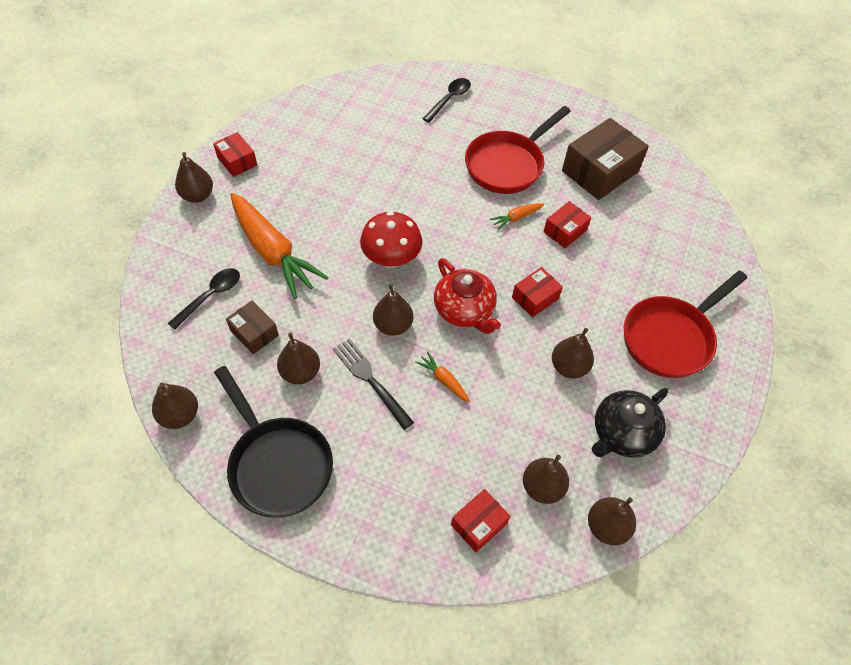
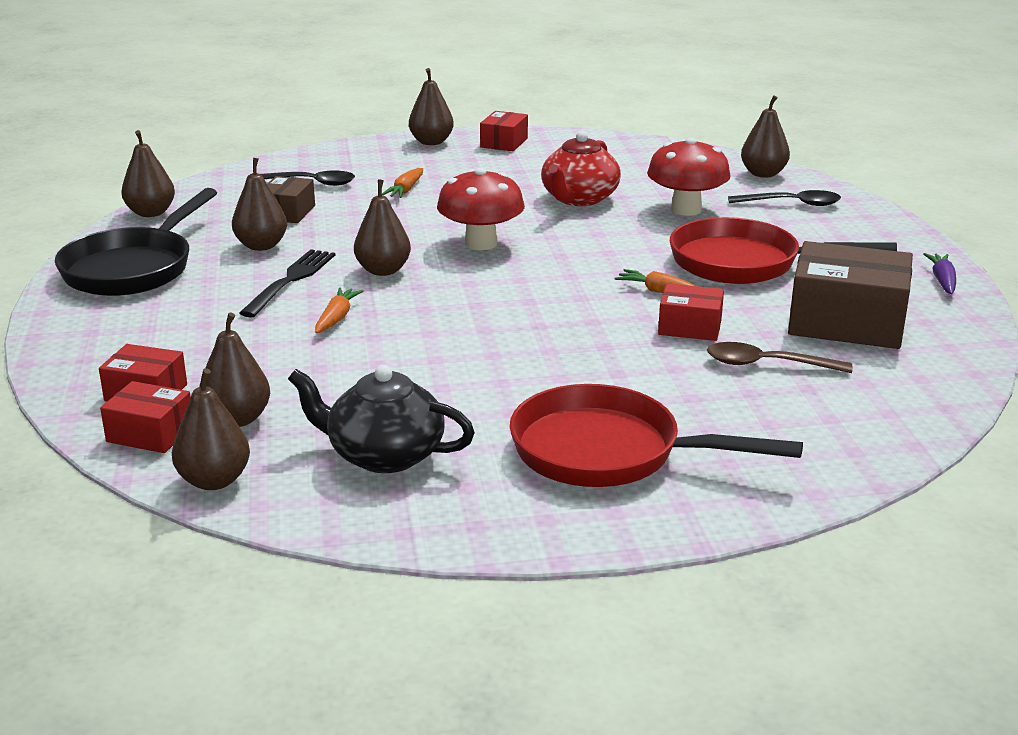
camera: 60 degrees right, 30 degrees down
orange carrot [230,193,329,299] -> orange carrot [382,168,423,198], size x0.42
red teapot [434,258,501,334] -> red teapot moved to [541,131,621,206]
red box [512,267,563,317] -> red box moved to [100,381,191,453]
brown pear [552,328,594,379] -> brown pear moved to [741,95,790,178]
none -> red mushroom [647,137,731,216]
none -> brown spoon [707,342,852,373]
none -> purple carrot [923,253,956,294]

